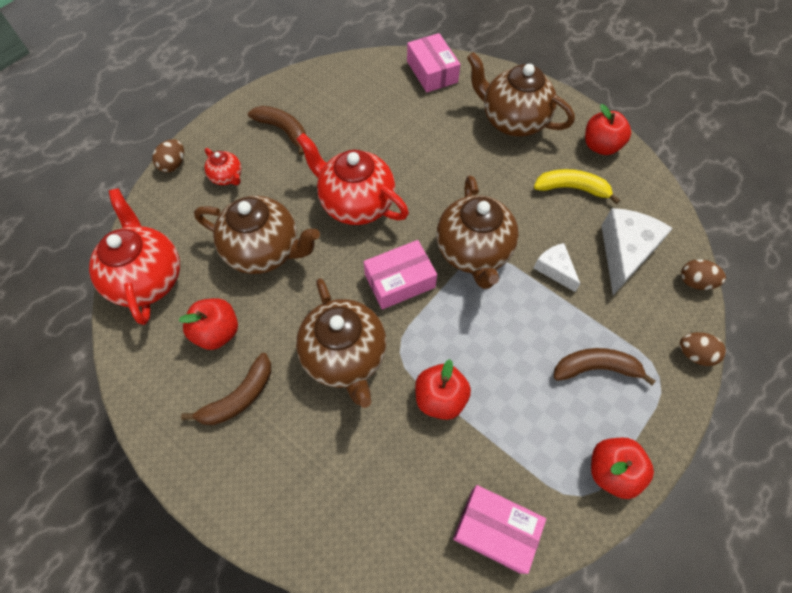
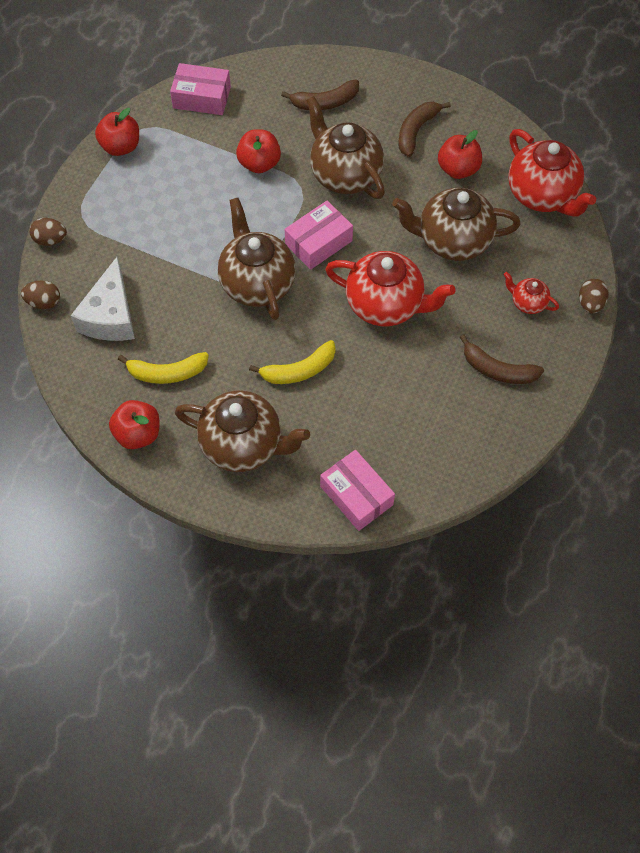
camera: 165 degrees right, 0 degrees up
white cheese [534,243,580,292] -> none
brown banana [554,348,656,385] -> brown banana moved to [281,80,359,110]
none -> yellow banana [249,340,336,384]

